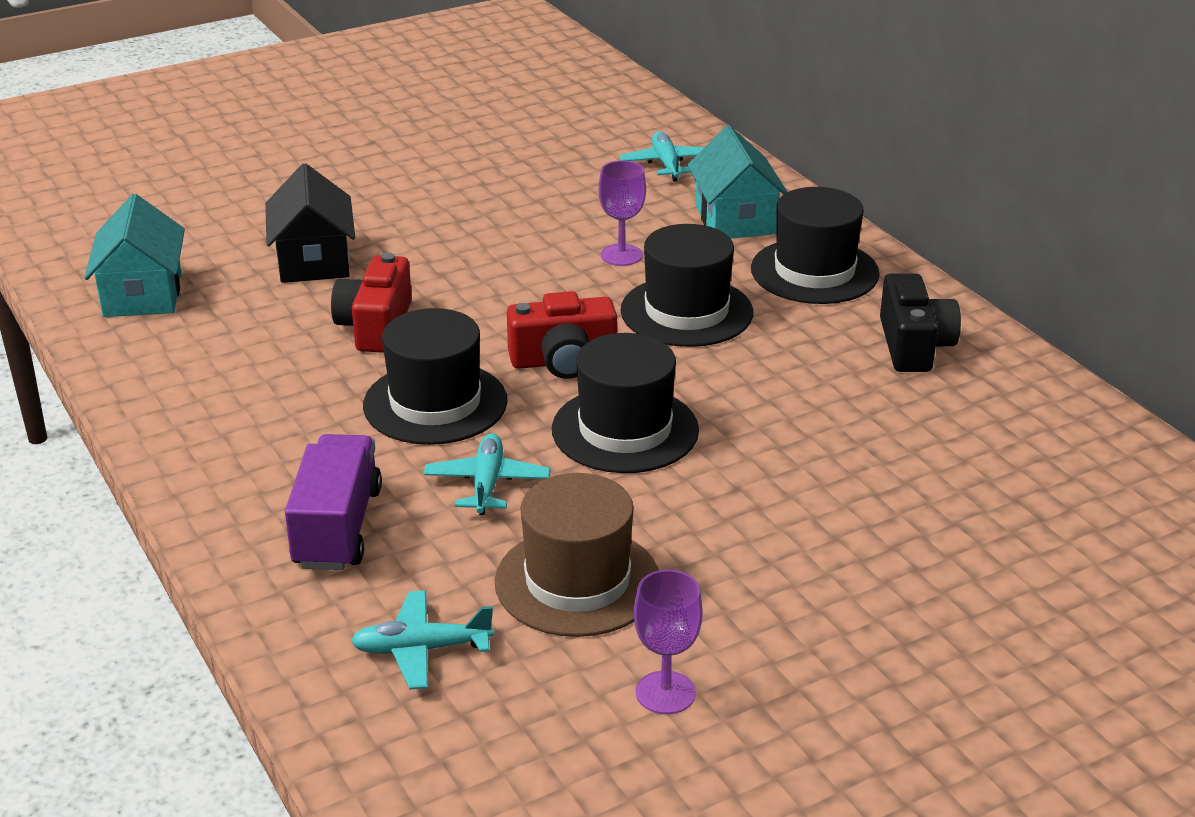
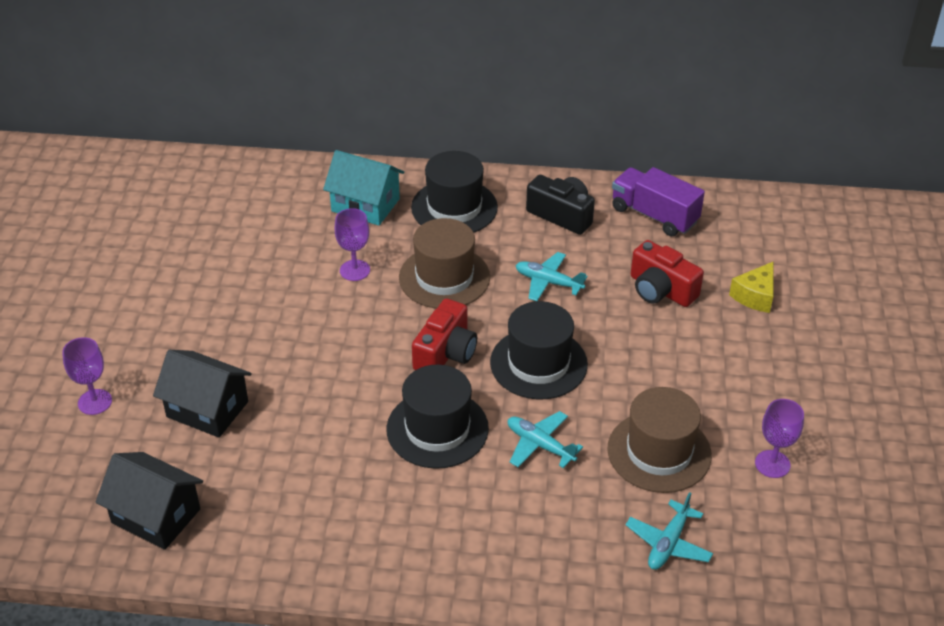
camera: 55 degrees left, 10 degrees up
turquoise house [84,194,185,317] -> black house [95,452,203,550]
purple truck [285,434,382,570] -> purple truck moved to [612,167,705,237]
red camera [331,253,412,353] -> red camera moved to [631,240,704,307]
turquoise plane [620,131,704,182] -> turquoise plane moved to [516,252,588,301]
black hat [620,224,753,347] -> brown hat [399,218,490,309]
none -> purple goblet [62,337,112,415]
none -> yellow cheese [729,261,774,313]

